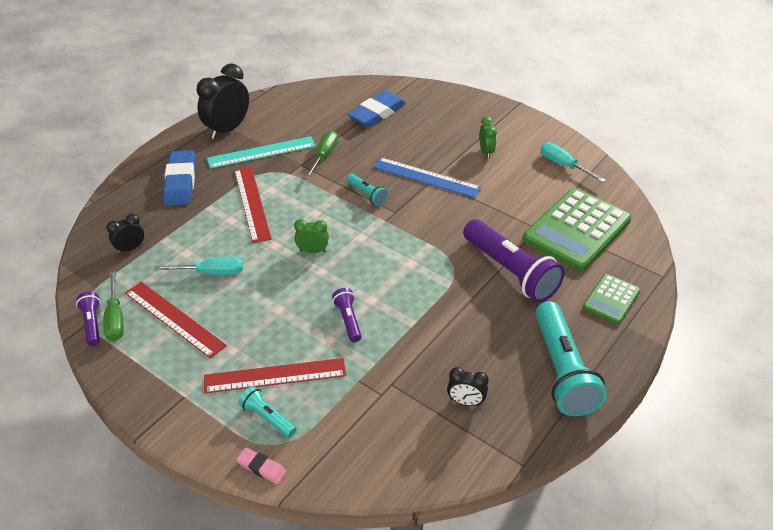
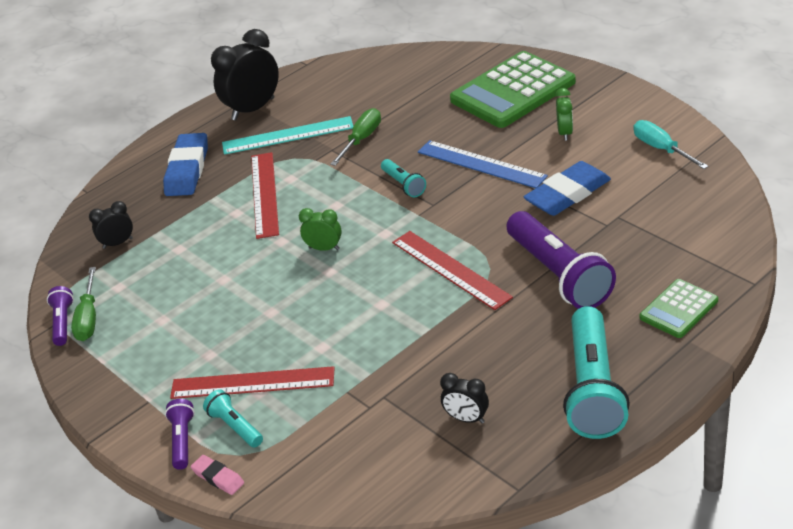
camera: 15 degrees right, 5 degrees down
red ruler [125,282,227,359] -> red ruler moved to [392,231,513,310]
turquoise screwdriver [154,257,243,275] -> none
purple flashlight [332,288,362,342] -> purple flashlight moved to [165,399,195,470]
blue eraser [347,90,406,127] -> blue eraser moved to [523,161,611,216]
green calculator [523,188,631,271] -> green calculator moved to [450,51,576,128]

